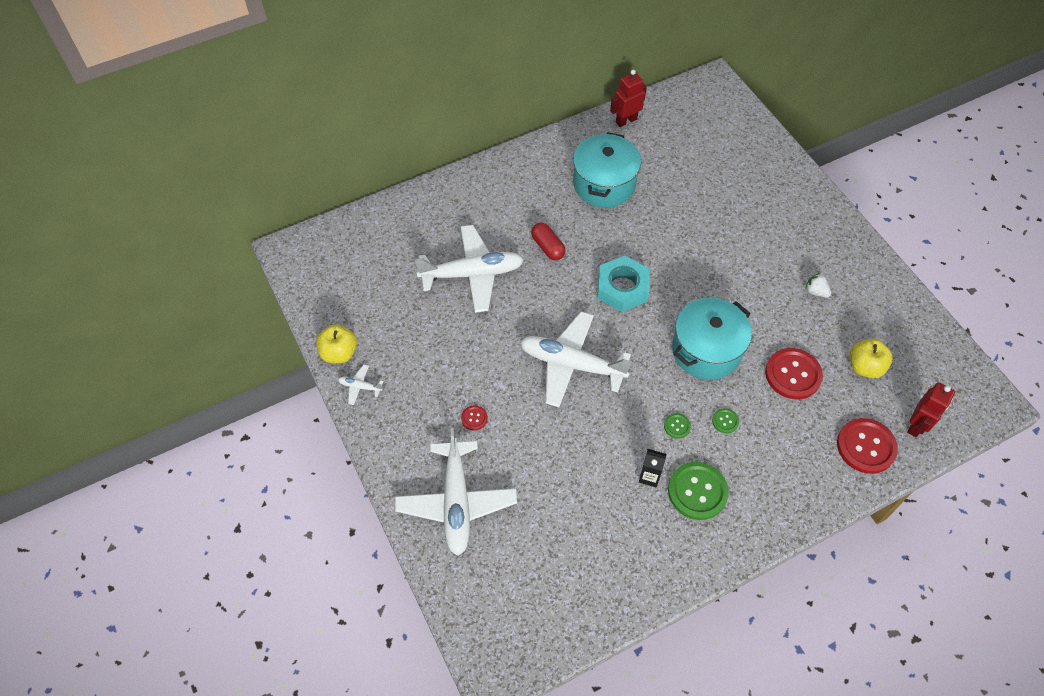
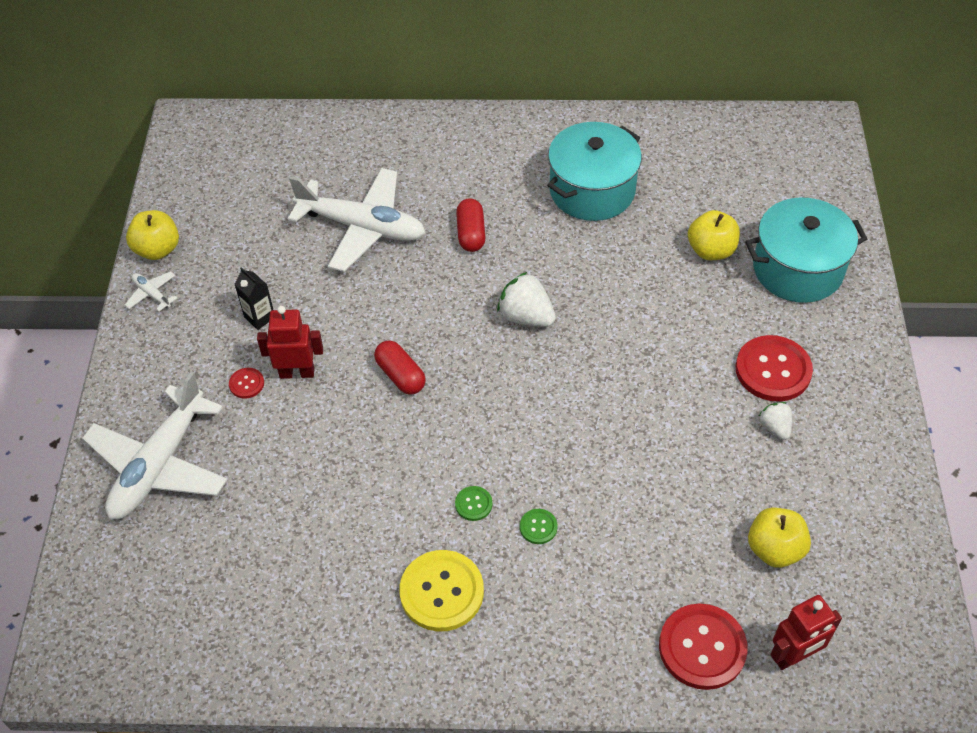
camera: 30 degrees right, 5 degrees down
white plane [520,312,632,407] -> red capsule [374,340,426,395]
turquoise nut [597,256,650,312] -> white strawberry [497,272,556,327]
red robot [610,70,647,127] -> red robot moved to [257,306,323,379]
black carton [639,449,666,488] -> black carton moved to [234,267,273,330]
green button [668,462,729,520] -> yellow button [399,550,484,632]
turquoise pot [672,298,752,380] -> turquoise pot moved to [745,197,867,303]
red button [765,348,823,399] -> red button moved to [736,335,813,402]
none -> yellow apple [688,210,740,260]

